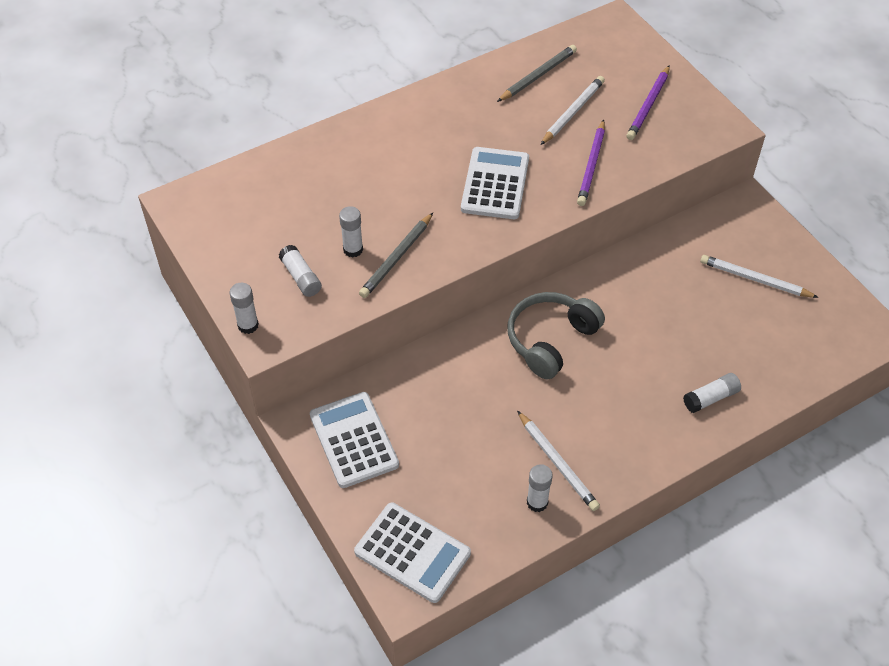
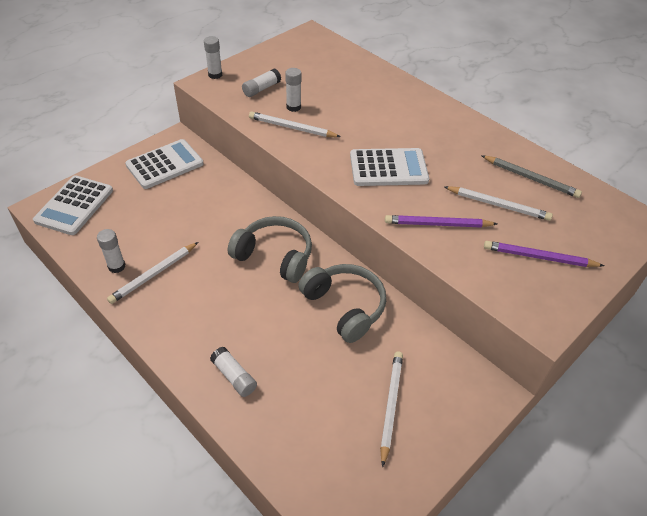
camera: 75 degrees right, 5 degrees down
grey pencil [359,213,433,298] -> white pencil [249,111,341,137]
none -> grey headphones [298,264,386,343]

